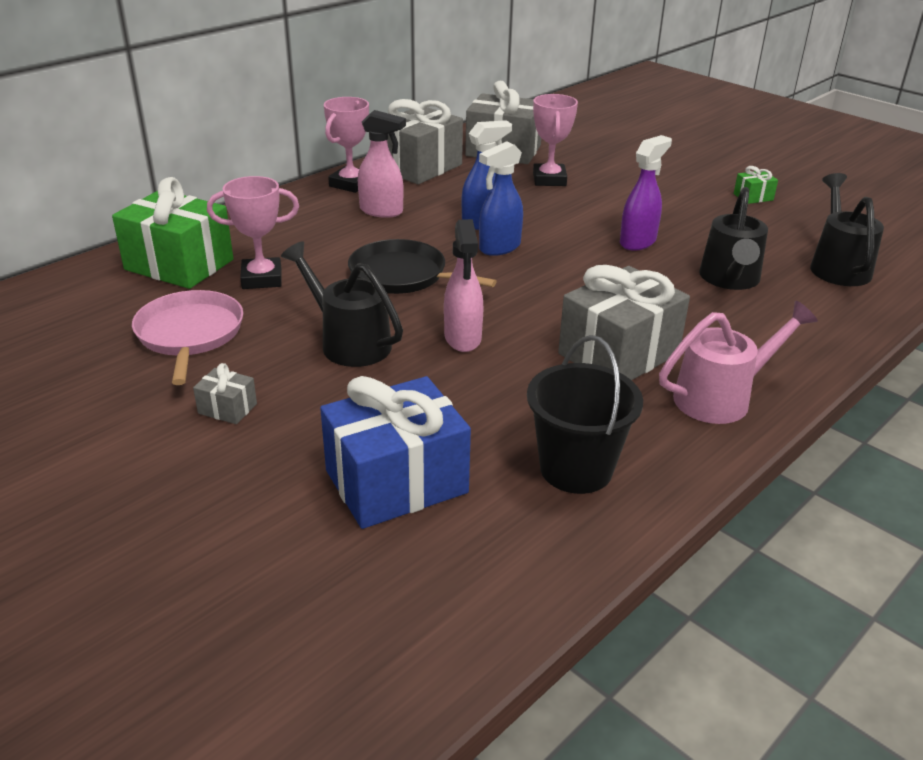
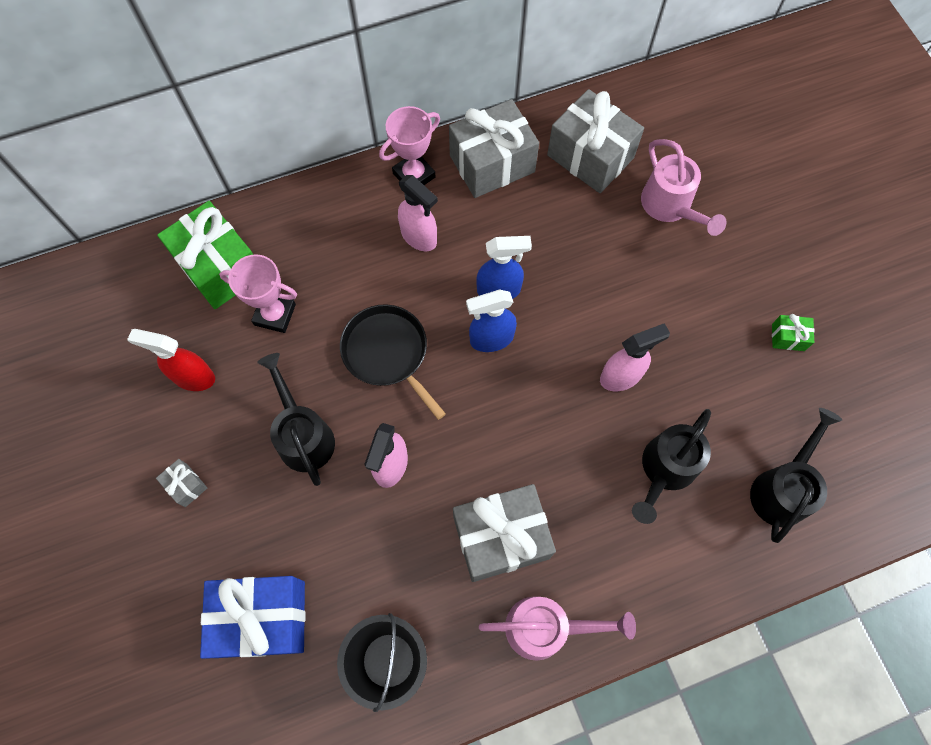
camera: 25 degrees right, 35 degrees up
pink pan [132,290,243,385] -> red spray bottle [127,329,215,391]
pink trophy [533,94,578,186] -> none
purple spray bottle [620,135,672,251] -> pink spray bottle [600,323,670,391]
none -> pink watering can [641,139,727,236]

